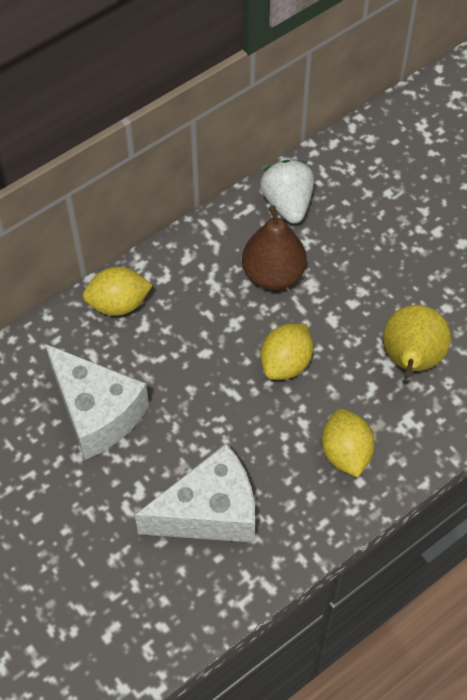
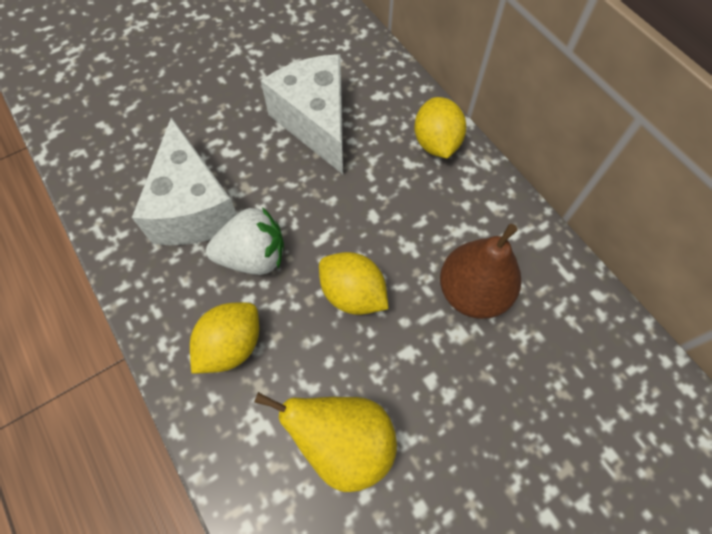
camera: 95 degrees right, 5 degrees up
white cheese [45,344,149,460] -> white cheese turned 105 degrees clockwise [261,54,343,174]
white strawberry [260,160,314,224] -> white strawberry moved to [206,207,284,275]
yellow lemon [322,409,375,478] -> yellow lemon turned 45 degrees counterclockwise [190,303,259,373]

